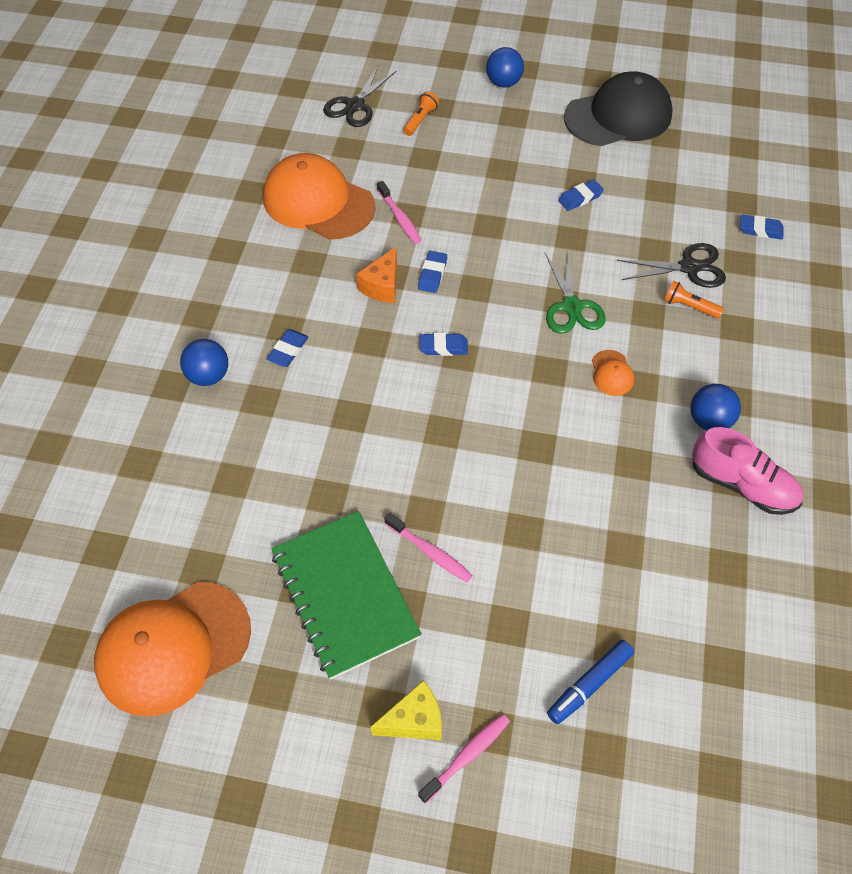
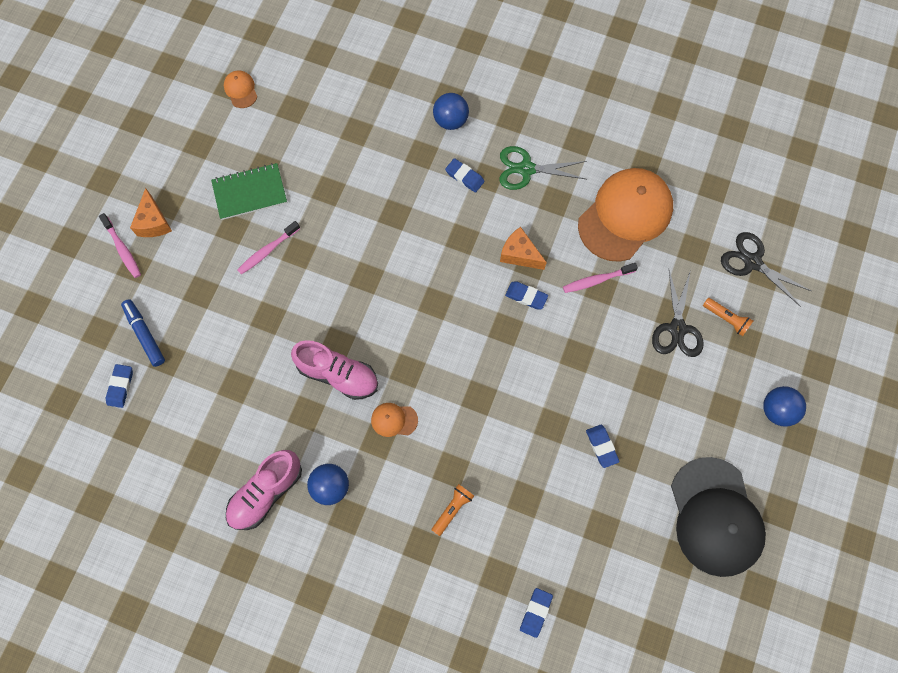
camera: 100 degrees right, 15 degrees up
orange cap [94,582,251,716] -> orange cap [224,70,257,108], size x0.41
green notebook [271,511,422,680] -> green notebook [211,163,287,220], size x0.66
yellow cheese [371,680,442,740] -> orange cheese [130,188,172,237]
blue eraser [420,333,468,356] -> blue eraser moved to [106,364,133,408]
green scissors [545,251,606,334] -> green scissors moved to [500,146,586,190]
black scissors [617,243,726,288] -> black scissors moved to [652,270,704,357]
none -> pink shoe [291,340,378,400]

